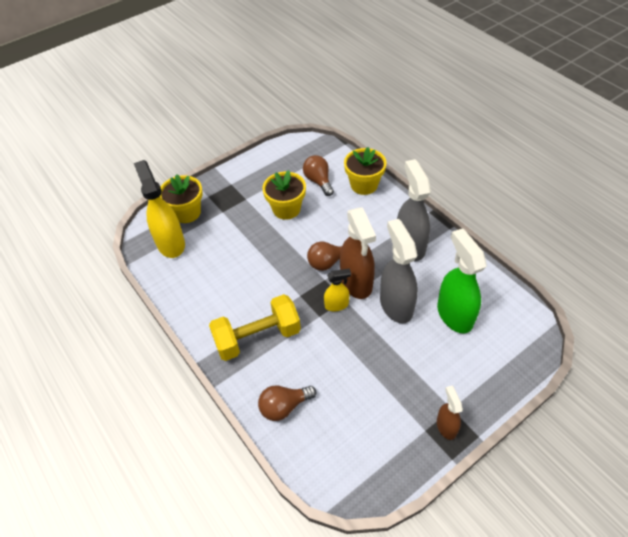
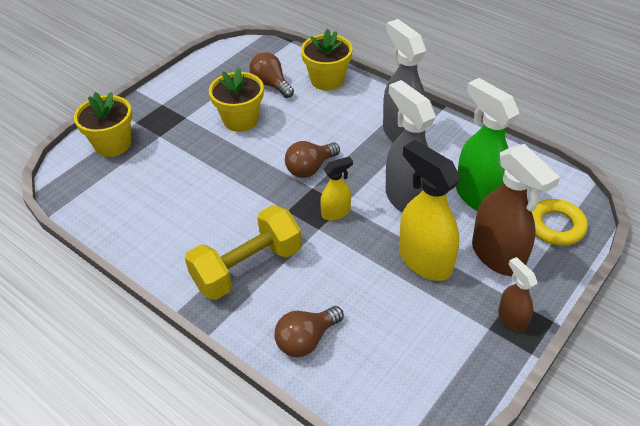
camera: 15 degrees left, 5 degrees down
yellow spray bottle [134,160,185,258] -> yellow spray bottle moved to [399,140,460,281]
brown spray bottle [340,207,376,299] -> brown spray bottle moved to [472,144,560,276]
none -> yellow ring [532,199,588,246]

